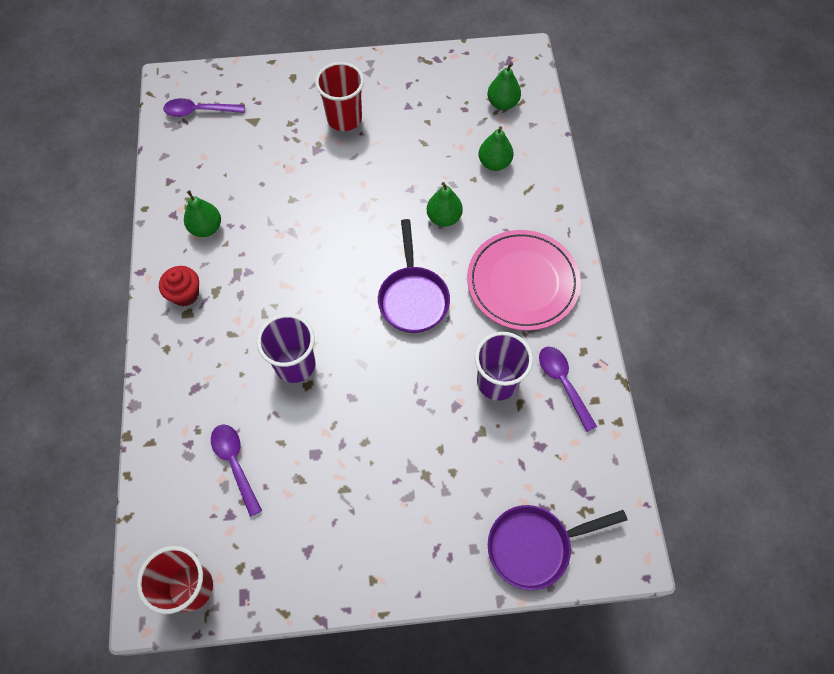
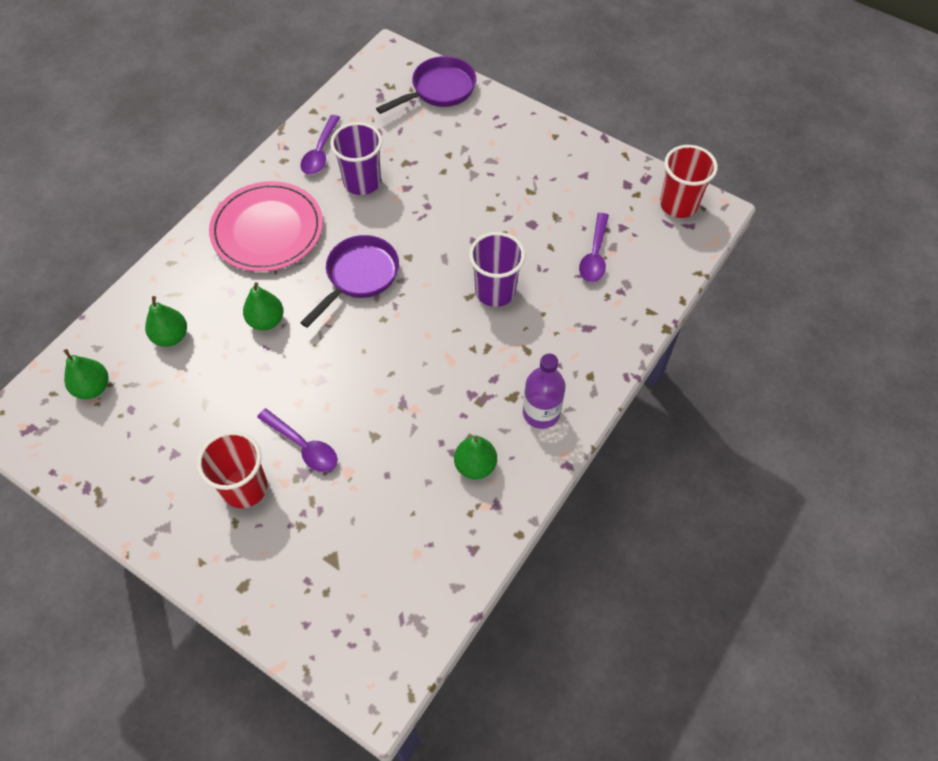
camera: 140 degrees left, 5 degrees down
red cupcake [159,266,199,306] -> purple bottle [523,353,565,429]
purple spoon [163,98,245,117] -> purple spoon moved to [257,408,338,472]
purple pan [488,505,627,590] -> purple pan turned 60 degrees counterclockwise [376,56,476,114]

